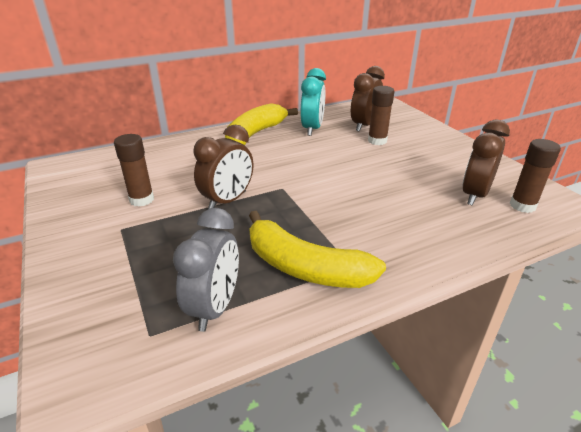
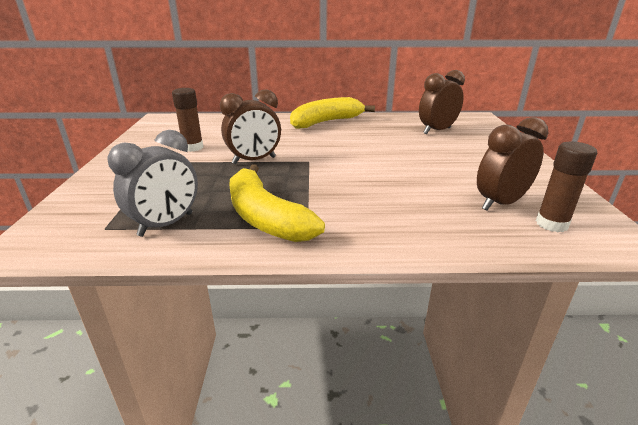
camera: 25 degrees right, 5 degrees down
turquoise clock [301,68,326,136] -> none
brown glue stick [368,86,395,145] -> none

